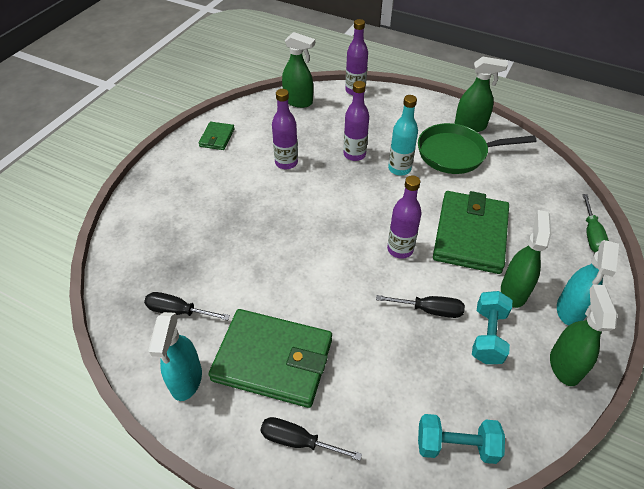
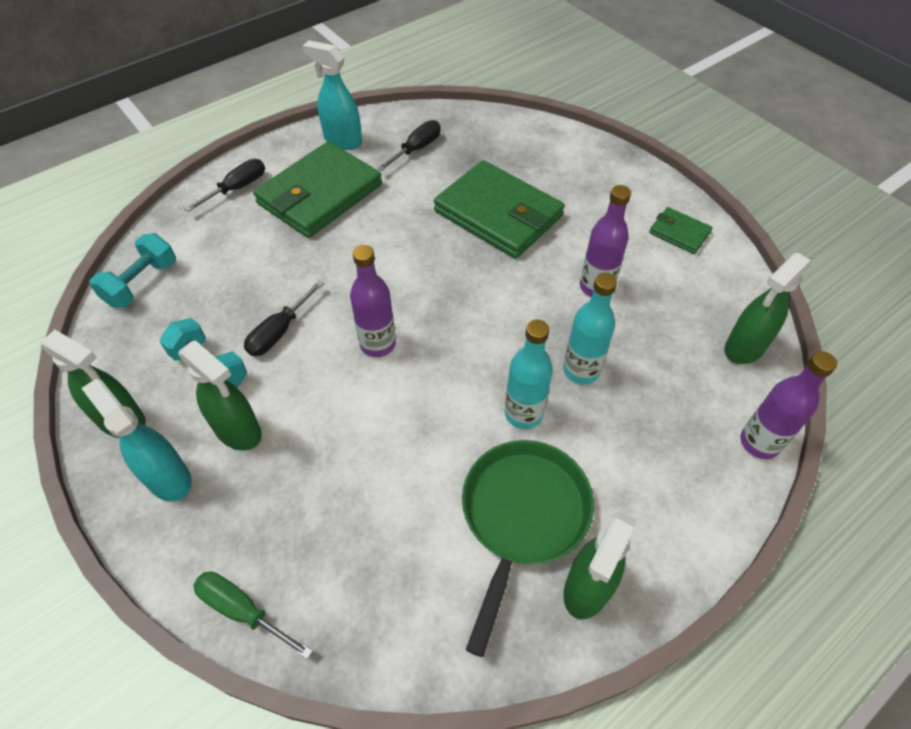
camera: 115 degrees right, 5 degrees up
purple bottle [344,81,369,161] -> turquoise bottle [563,273,617,384]
green wallet [433,191,509,274] -> green wallet moved to [434,160,565,259]

